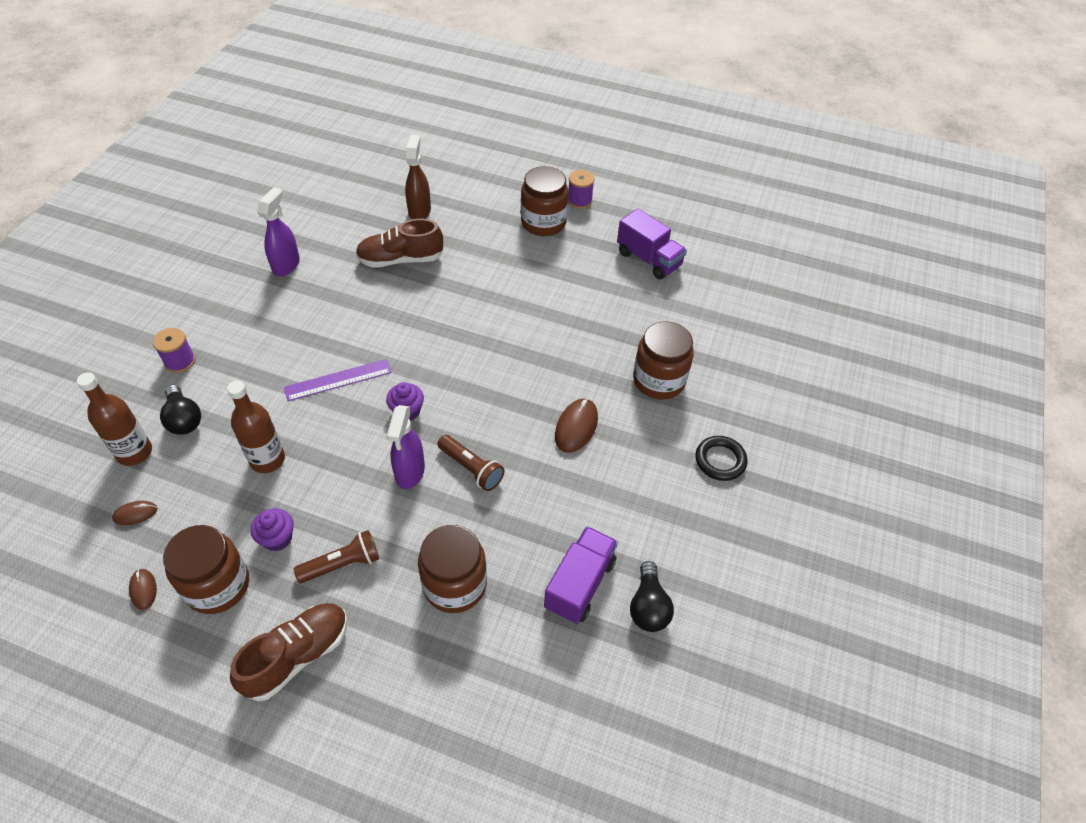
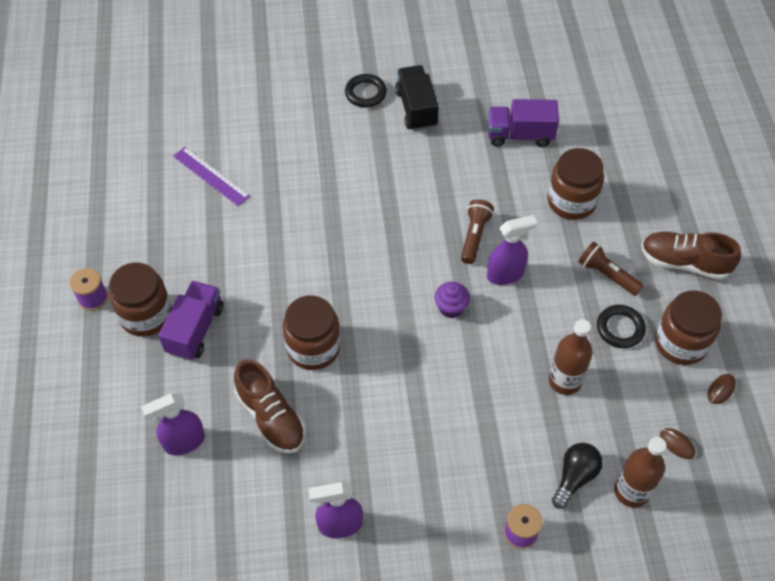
camera: 115 degrees left, 5 degrees up
purple cupcake [251,508,294,551] -> black ring [597,305,646,348]
purple ruler [284,359,392,401] -> purple ruler moved to [173,147,250,206]
brown spray bottle [405,135,431,219] -> purple spray bottle [141,393,205,455]
brown mouse [555,398,598,453] -> none
purple truck [617,208,687,279] -> purple truck moved to [158,281,224,361]
black light bulb [630,561,674,632] -> none
brown jar [633,321,694,400] -> brown jar moved to [283,296,341,370]
none -> black truck [395,65,439,131]

